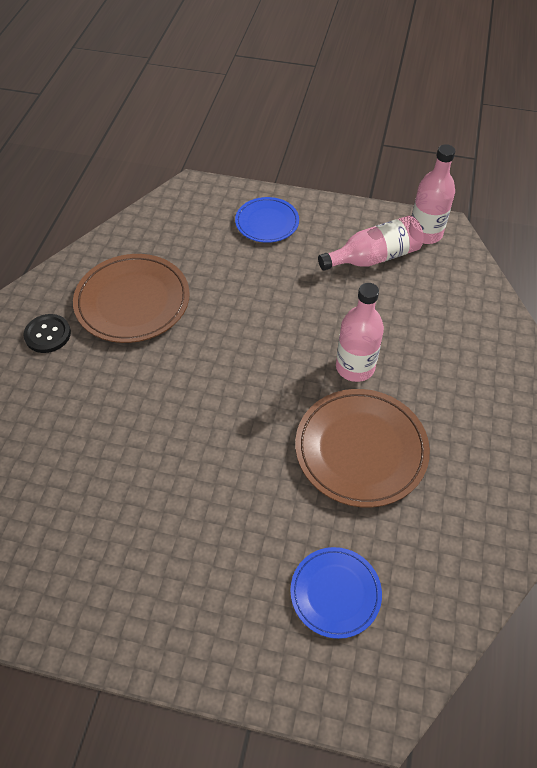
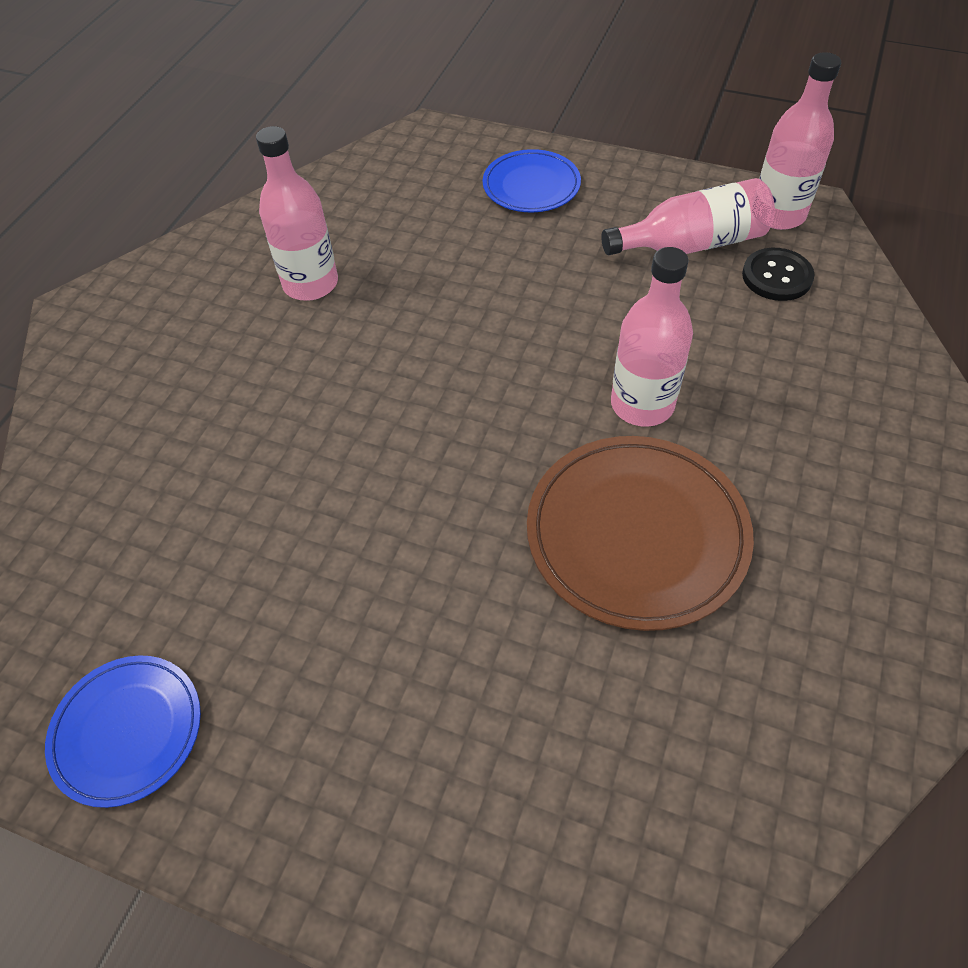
camera: 10 degrees right, 0 degrees up
black button [23,314,71,353] -> black button moved to [742,248,815,301]
brown plate [73,254,190,343] -> pink bottle [256,126,338,301]
blue plate [290,547,382,639] -> blue plate moved to [45,655,201,808]

